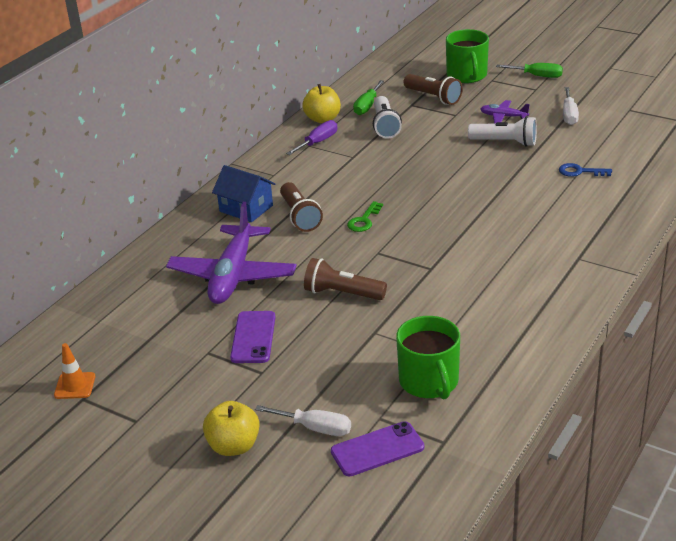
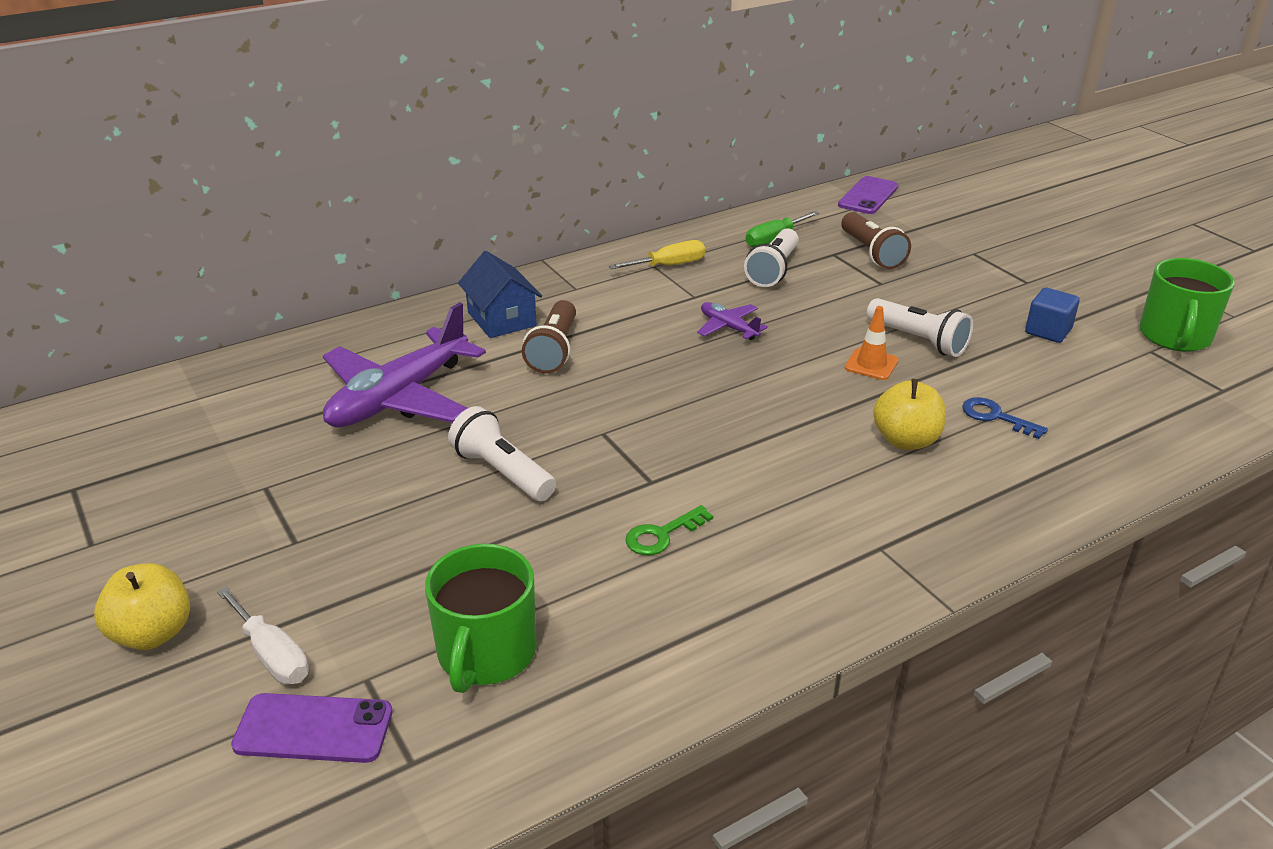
camera: 25 degrees right, 0 degrees up
orange traffic cone [54,343,95,399] -> orange traffic cone moved to [845,306,899,380]
purple phone [230,311,276,363] -> purple phone moved to [838,176,898,214]
purple screwdriver [286,120,337,155] -> yellow screwdriver [609,240,705,269]
yellow apple [303,84,341,123] -> yellow apple moved to [873,379,946,450]
brown flashlight [304,258,387,300] -> white flashlight [448,406,556,501]
green key [347,201,383,232] -> green key moved to [625,505,713,555]
green mug [446,29,489,83] -> green mug moved to [1139,258,1235,352]
purple plane [480,100,530,124] -> purple plane moved to [697,302,768,340]
green screwdriver [496,63,563,78] -> none
white screwdriver [563,87,579,125] -> blue cube [1025,287,1080,343]

